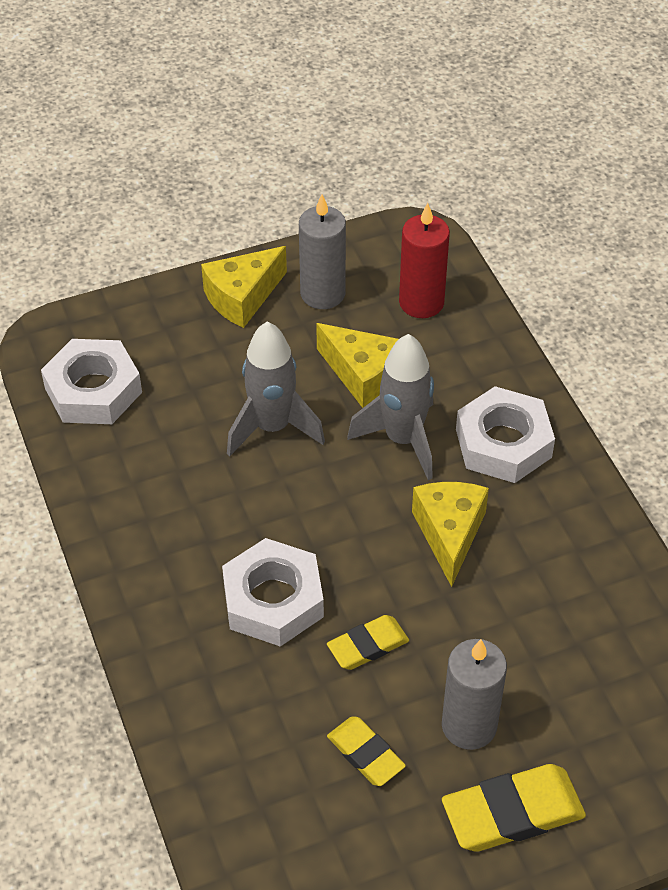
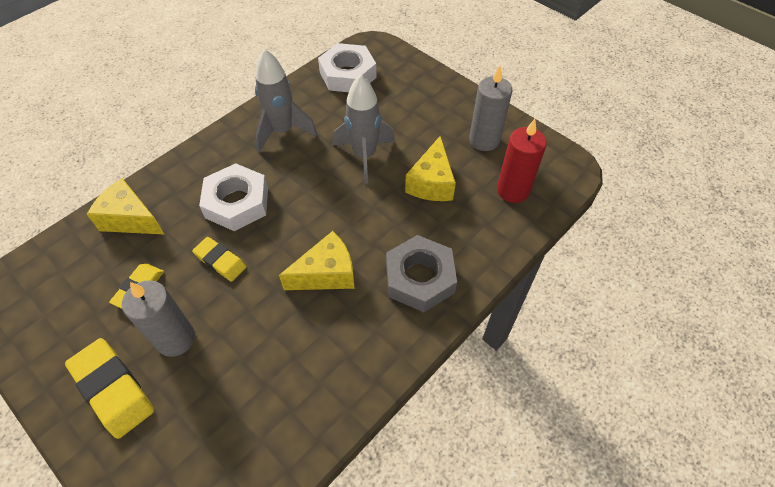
camera: 65 degrees right, 5 degrees up
yellow cheese [201,246,287,328] -> yellow cheese moved to [87,178,165,235]
grey rocket [347,334,434,480] -> grey rocket moved to [255,49,317,152]
white nut [456,386,555,483] -> grey nut [386,235,457,312]

